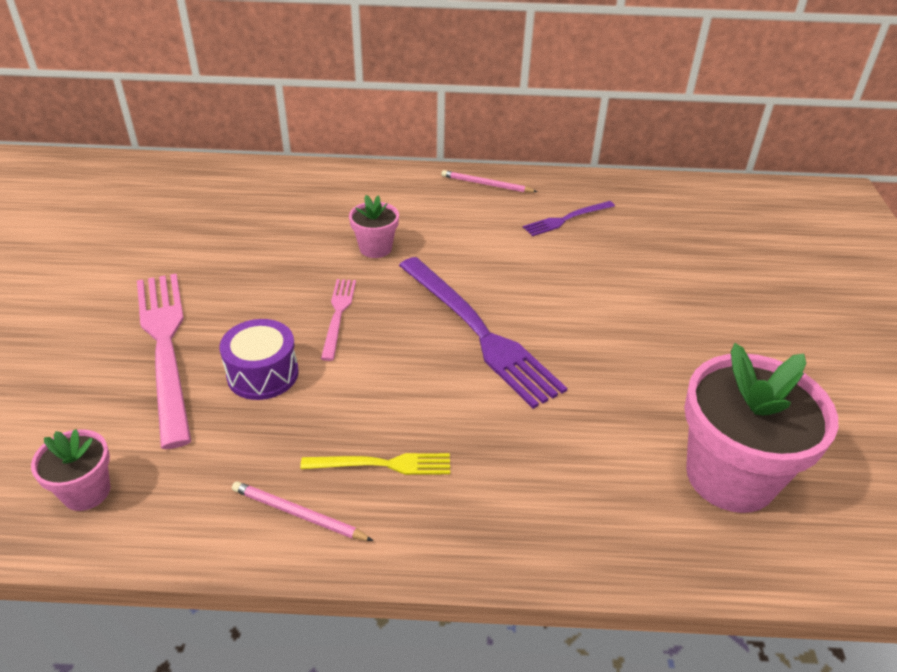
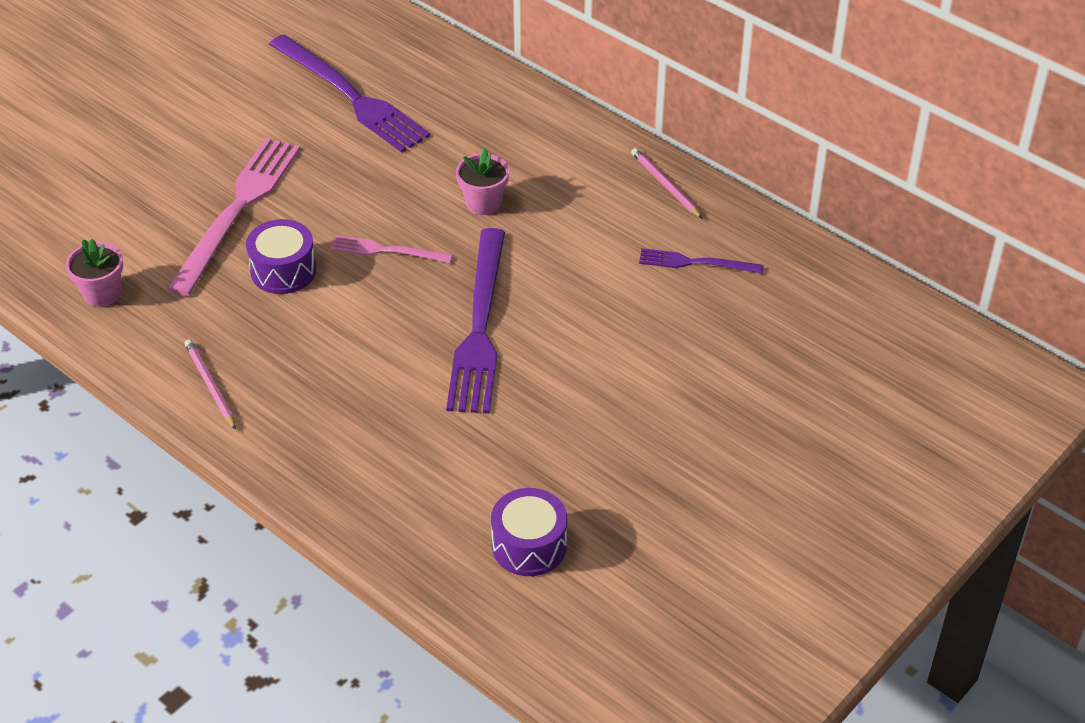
camera: 40 degrees right, 5 degrees up
yellow fork [300,453,450,475] -> none
pink fork [321,279,356,361] -> pink fork turned 120 degrees counterclockwise [330,235,453,263]
pink flower pot [684,343,838,513] -> purple drum [491,488,567,576]
none -> purple fork [269,34,430,153]

